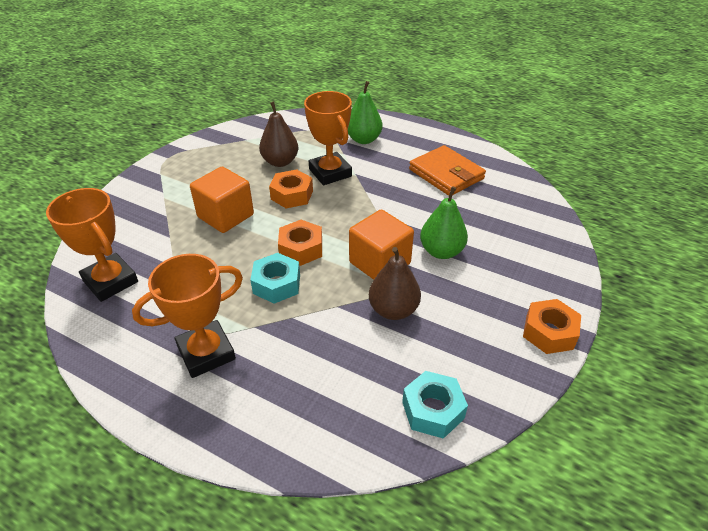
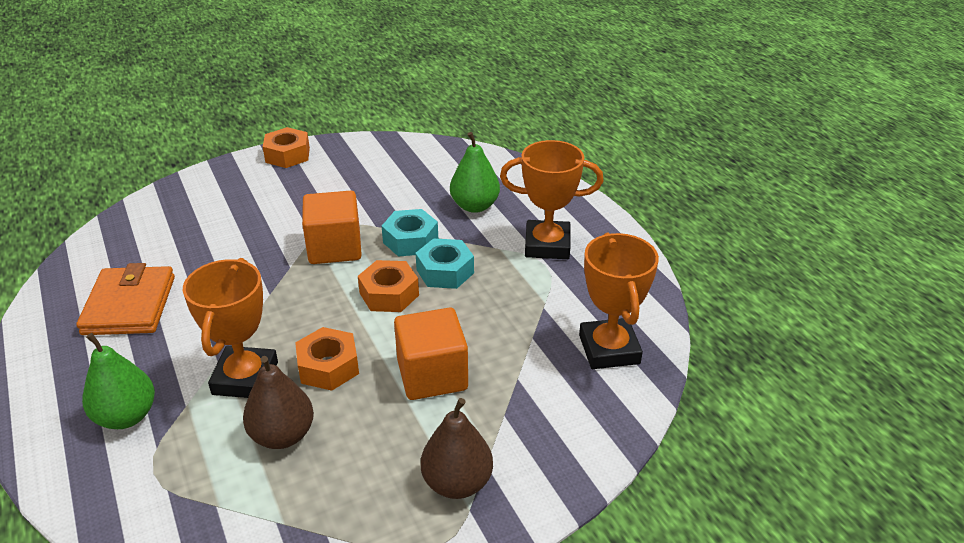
camera: 145 degrees left, 5 degrees down
brown pear [369,247,421,320] -> brown pear moved to [421,398,493,499]
turquoise nut [402,371,468,439] -> turquoise nut moved to [382,209,438,257]
green pear [420,186,468,259] -> green pear moved to [450,132,500,213]

